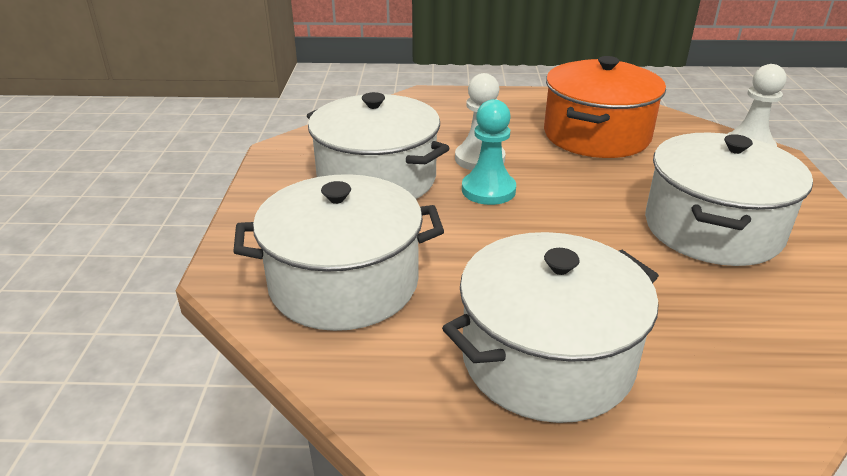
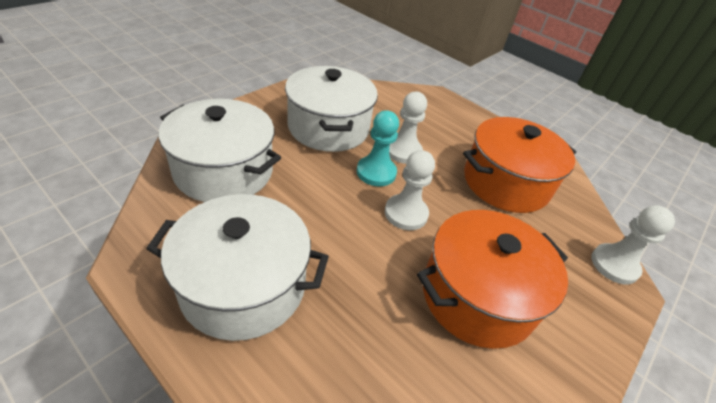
camera: 35 degrees right, 10 degrees up
white pot [645,132,813,266] -> orange pot [417,210,568,349]
none -> white pawn [385,150,435,230]

